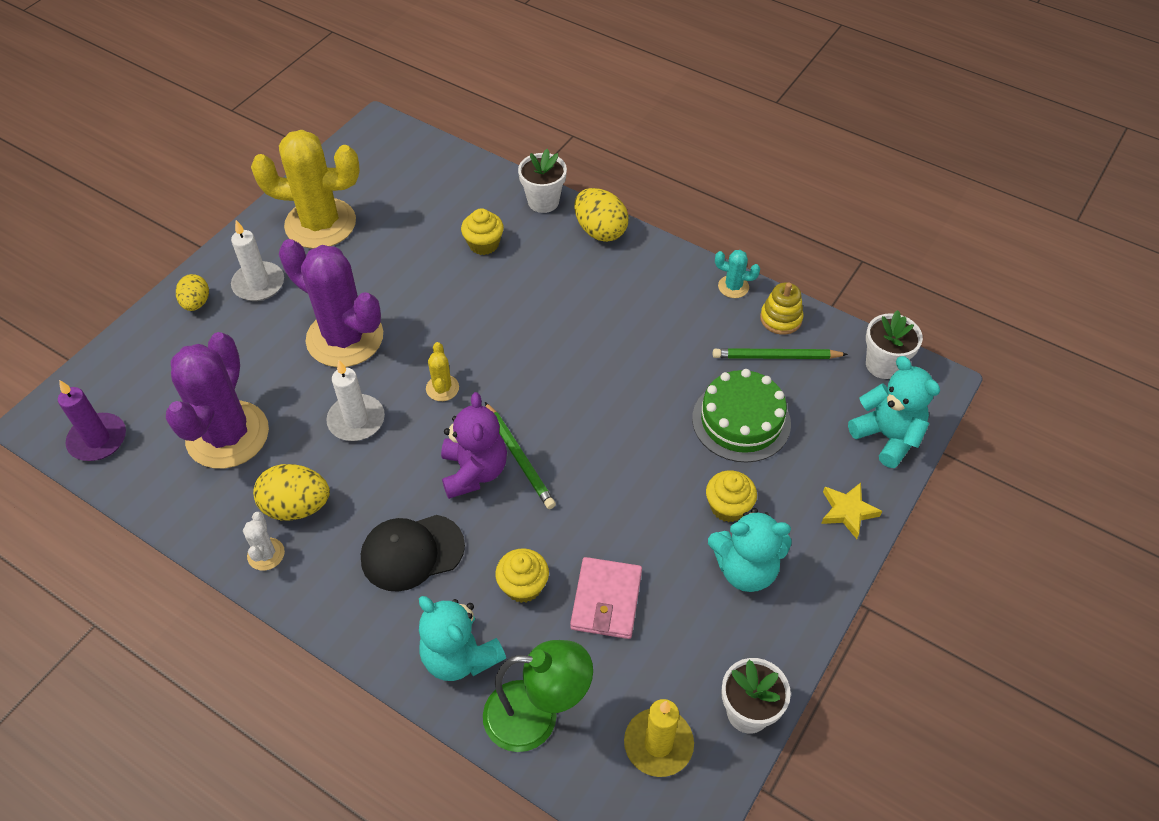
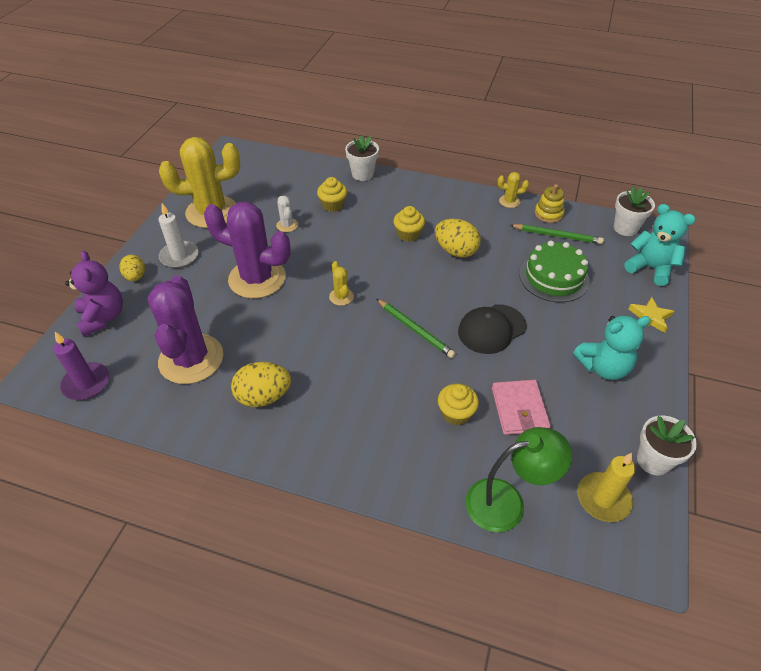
camera: 15 degrees left, 5 degrees down
white cactus [243,512,285,571] -> white cactus moved to [276,196,298,232]
white candle [326,360,385,441] -> none
black cap [361,515,465,592] -> black cap moved to [458,304,527,354]
turquoise teddy bear [419,596,506,681] -> none
purple teddy bear [441,392,507,499] -> purple teddy bear moved to [65,250,123,337]
yellow egg [574,188,629,242] -> yellow egg moved to [435,219,481,258]
yellow cupcake [706,471,757,522] -> yellow cupcake moved to [393,206,425,242]
green pencil [713,348,848,359] -> green pencil turned 150 degrees counterclockwise [510,224,604,244]
turquoise cactus [715,250,760,298] -> yellow cactus [498,172,529,208]

